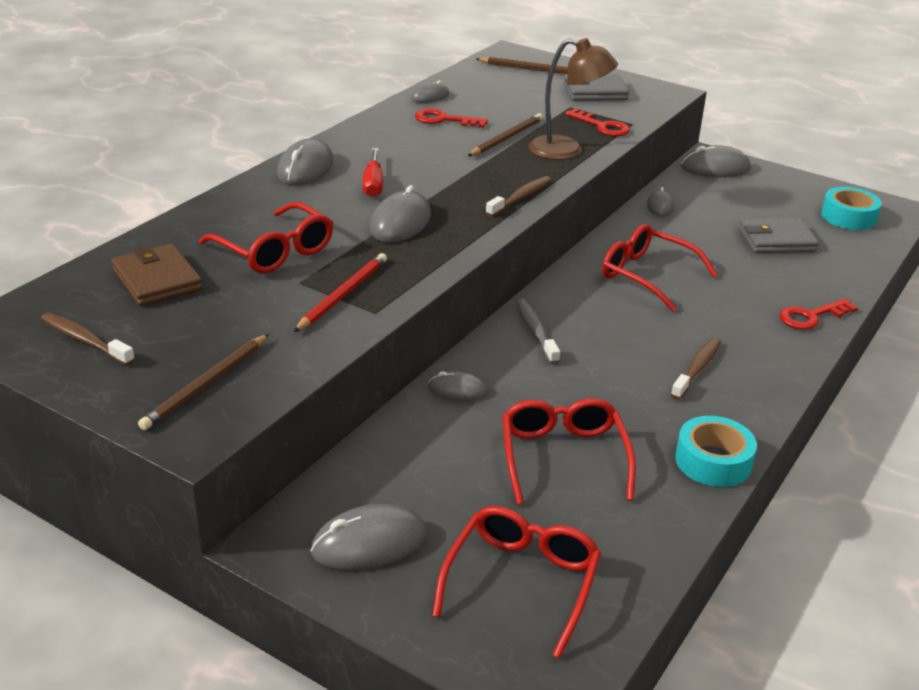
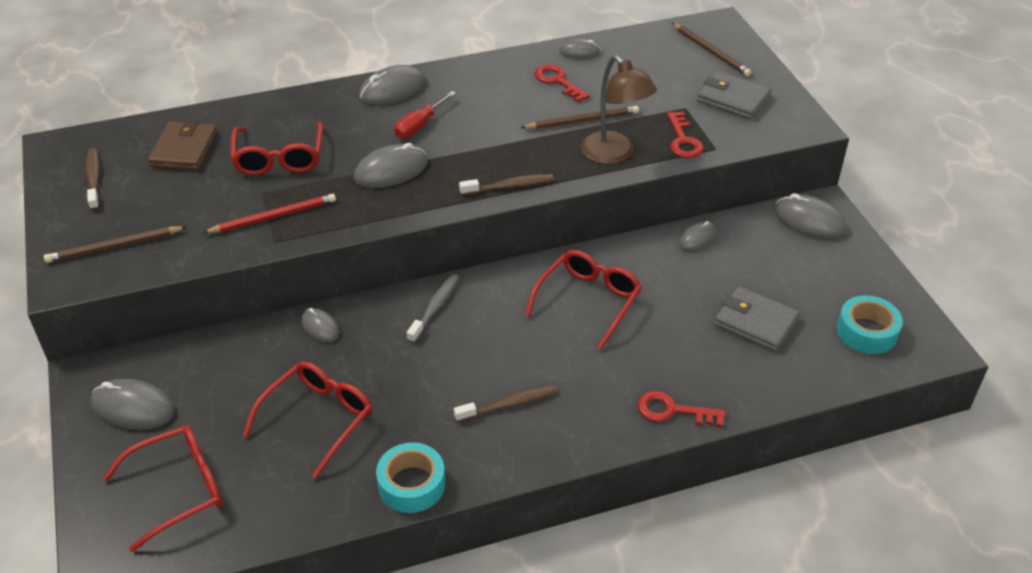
camera: 40 degrees right, 10 degrees up
red glasses [602,224,718,311] -> red glasses turned 45 degrees clockwise [525,250,642,350]

